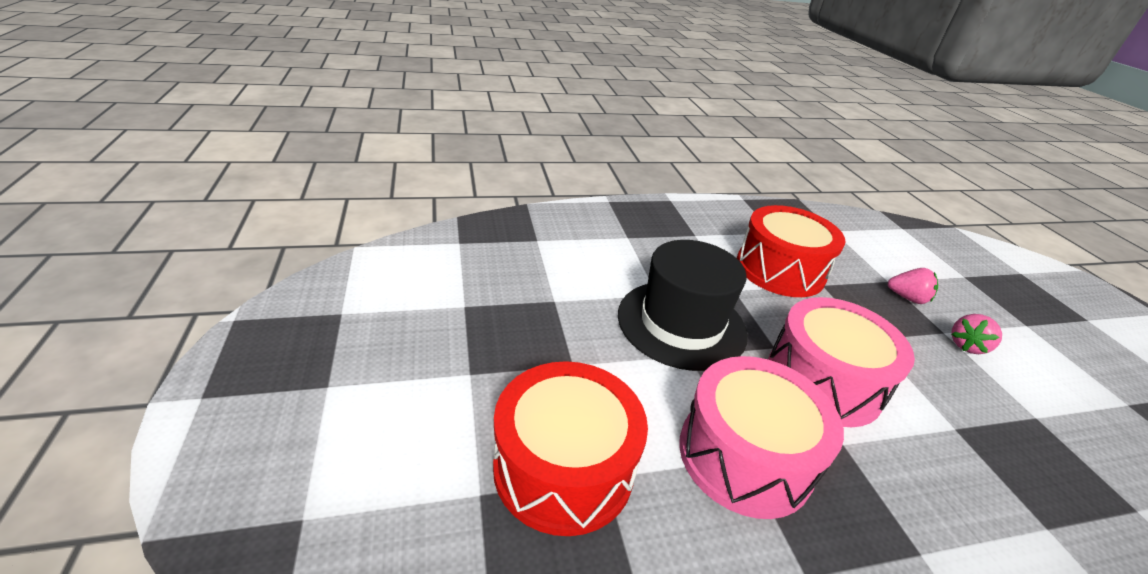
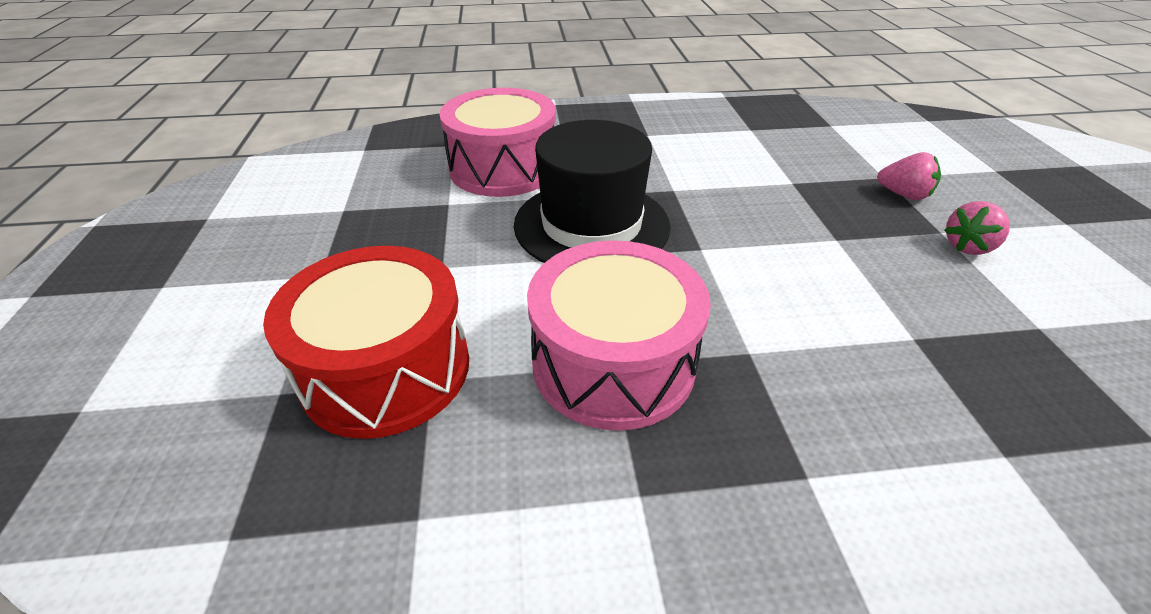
camera: 10 degrees right, 5 degrees up
red drum [737,205,846,297] -> none
pink drum [768,297,915,427] -> pink drum moved to [439,88,556,197]

